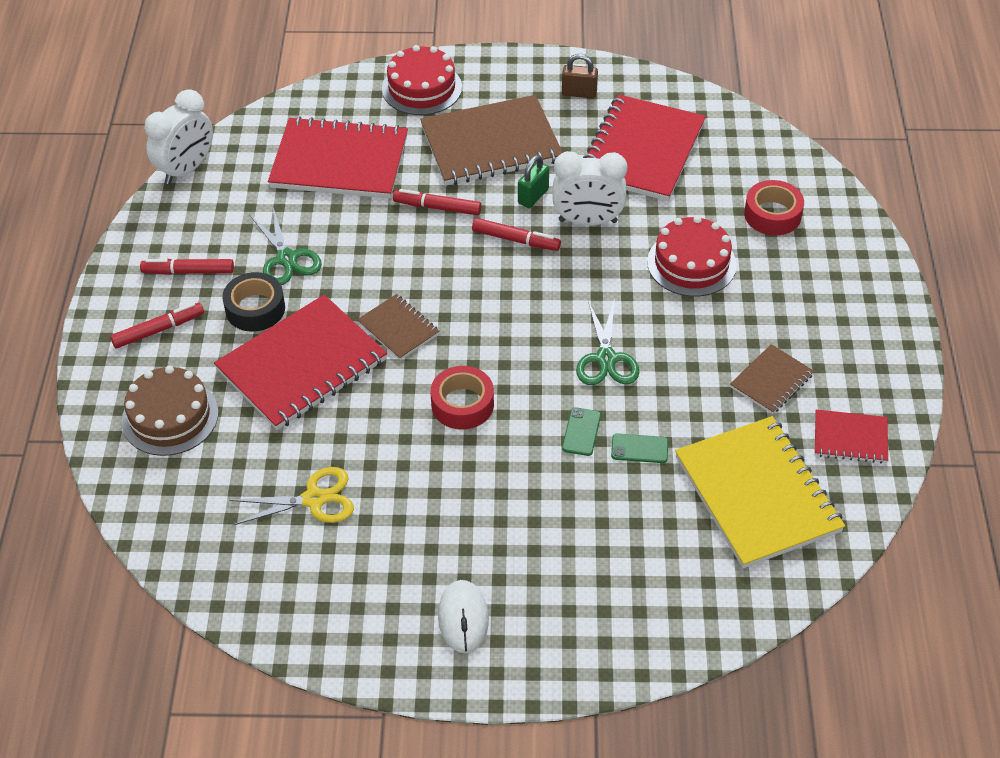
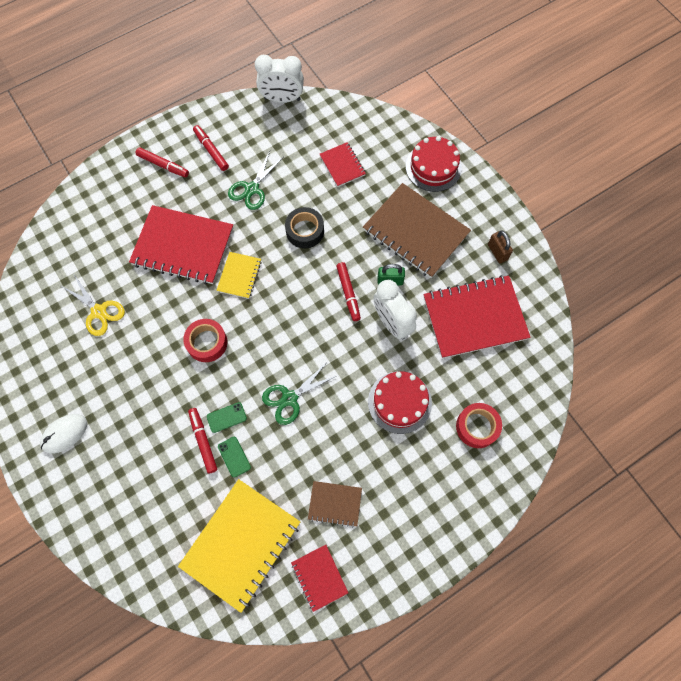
camera: 55 degrees right, 20 degrees up
brown cake [122,366,219,456] -> none
black tape [222,272,285,332] -> black tape moved to [285,207,324,249]
red notebook [268,116,408,199] -> red notebook [320,142,366,187], size x0.50
brown notebook [357,294,439,360] -> yellow notebook [216,252,261,299]
red marker [393,189,481,215] -> red marker moved to [188,408,217,474]

